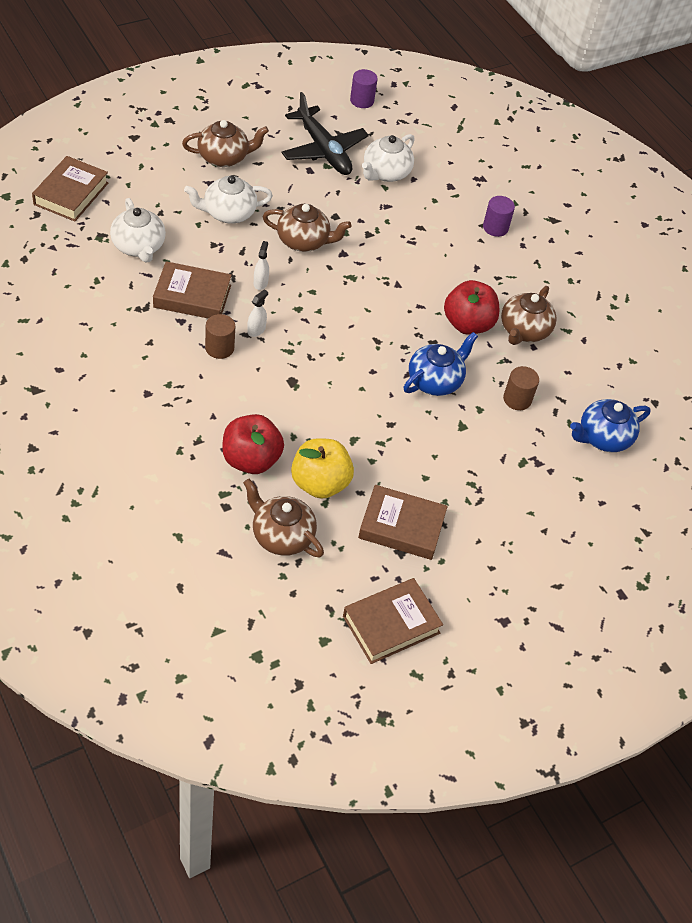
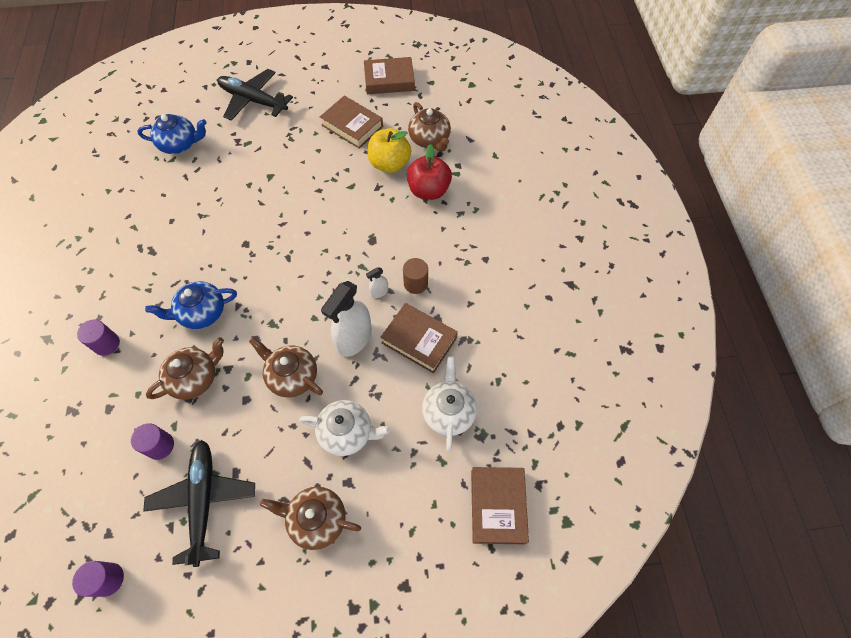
camera: 150 degrees left, 10 degrees up
brown book [32,156,108,221] -> brown book turned 45 degrees counterclockwise [471,467,529,544]
white spray bottle [254,241,269,290] -> white spray bottle [321,281,372,357], size x2.23
white teapot [362,134,415,182] -> purple cylinder [131,423,174,460]
blue teapot [403,332,478,396] -> blue teapot moved to [145,281,237,329]
red apple [444,280,499,335] -> none
brown teapot [501,286,557,345] -> brown teapot moved to [146,337,224,400]
brown cylinder [503,366,539,410] -> none
none -> black plane [217,69,293,121]

